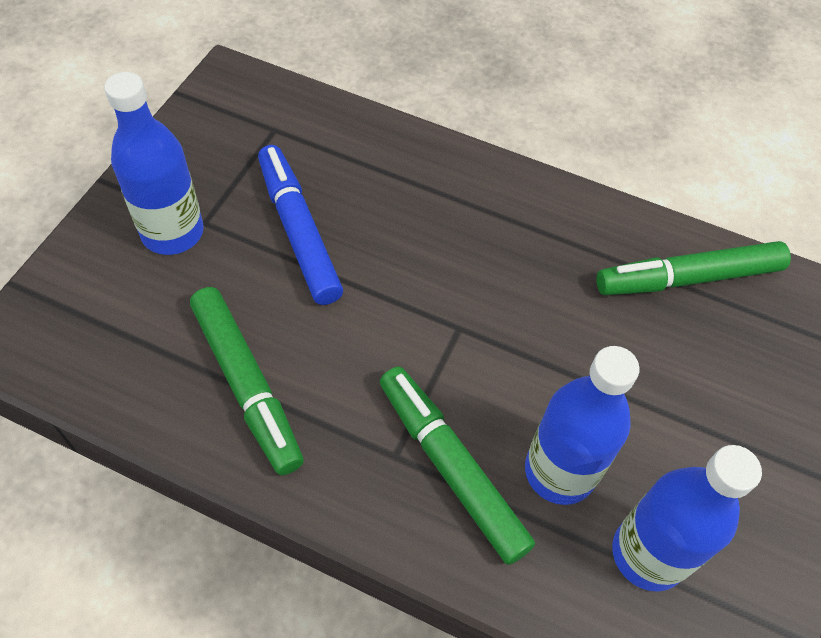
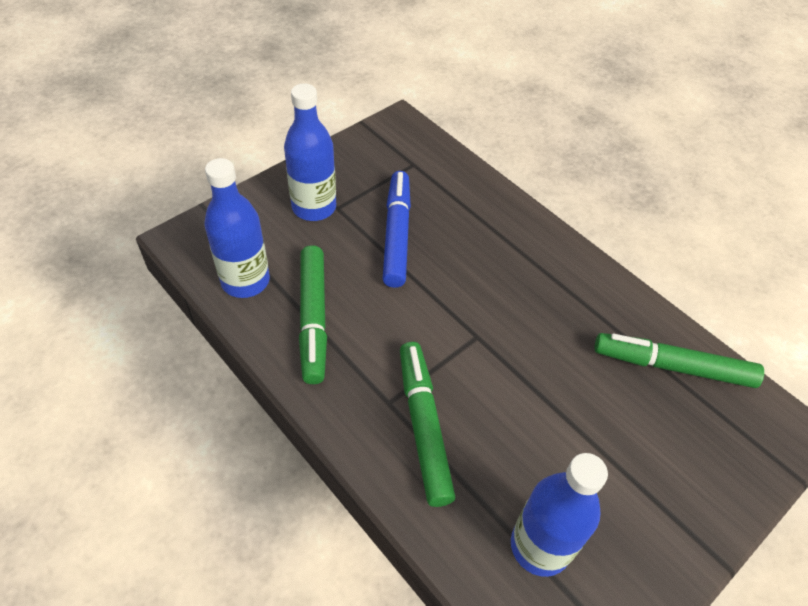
camera: 25 degrees right, 5 degrees down
blue bottle [525,346,640,505] -> blue bottle moved to [204,158,270,298]

